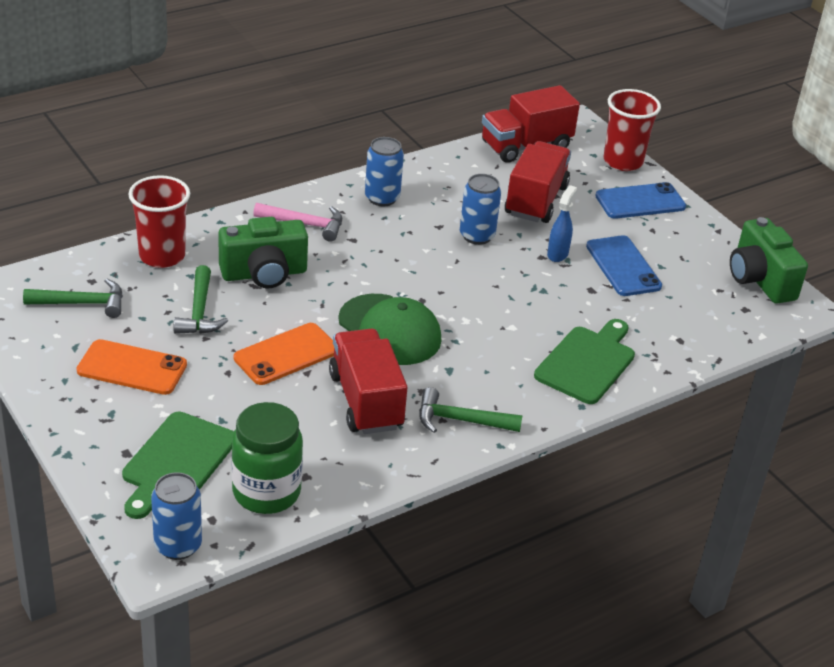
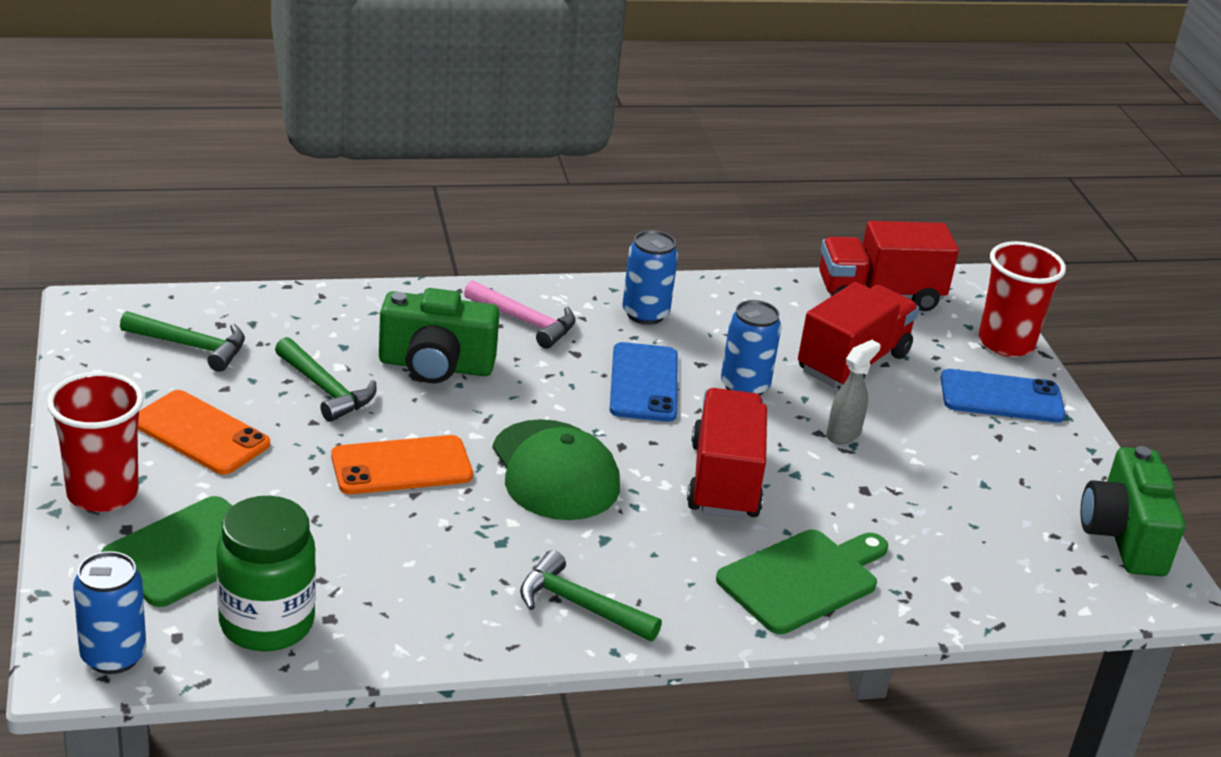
camera: 20 degrees right, 5 degrees down
red cup [129,175,190,268] -> red cup moved to [47,372,144,512]
green hammer [174,265,228,334] -> green hammer turned 60 degrees counterclockwise [275,337,376,422]
red truck [329,328,407,434] -> red truck moved to [687,388,767,519]
blue spray bottle [547,185,577,262] -> grey spray bottle [826,340,880,444]
blue phone [586,235,662,296] -> blue phone moved to [610,342,678,422]

